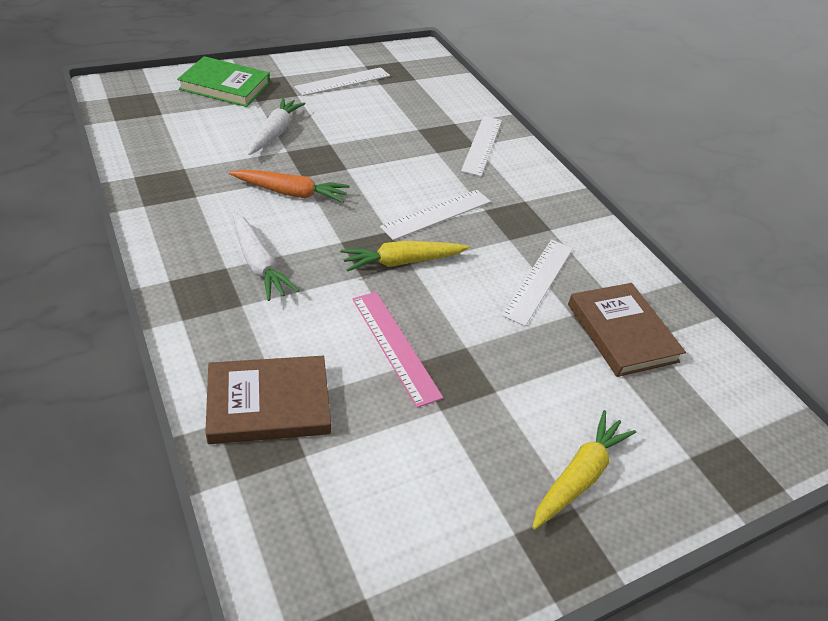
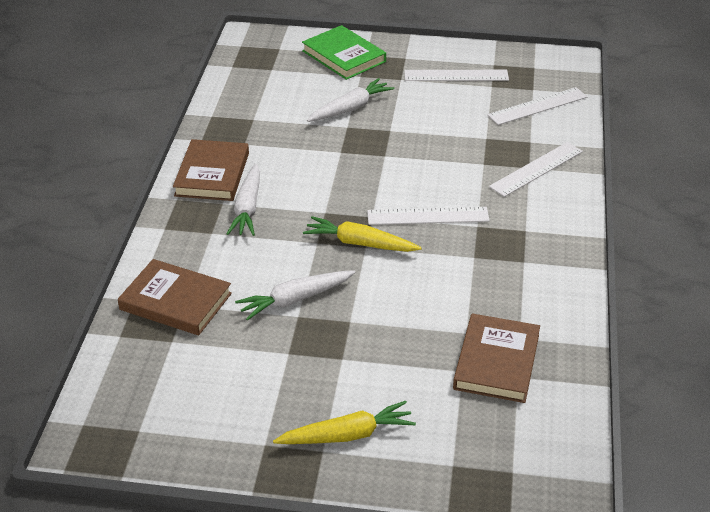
camera: 40 degrees right, 5 degrees down
orange carrot [229,169,350,203] -> none
pink ruler [352,292,443,408] -> white carrot [235,270,355,321]
white ruler [502,240,573,326] -> white ruler moved to [487,87,587,125]
none -> brown book [173,139,249,201]

